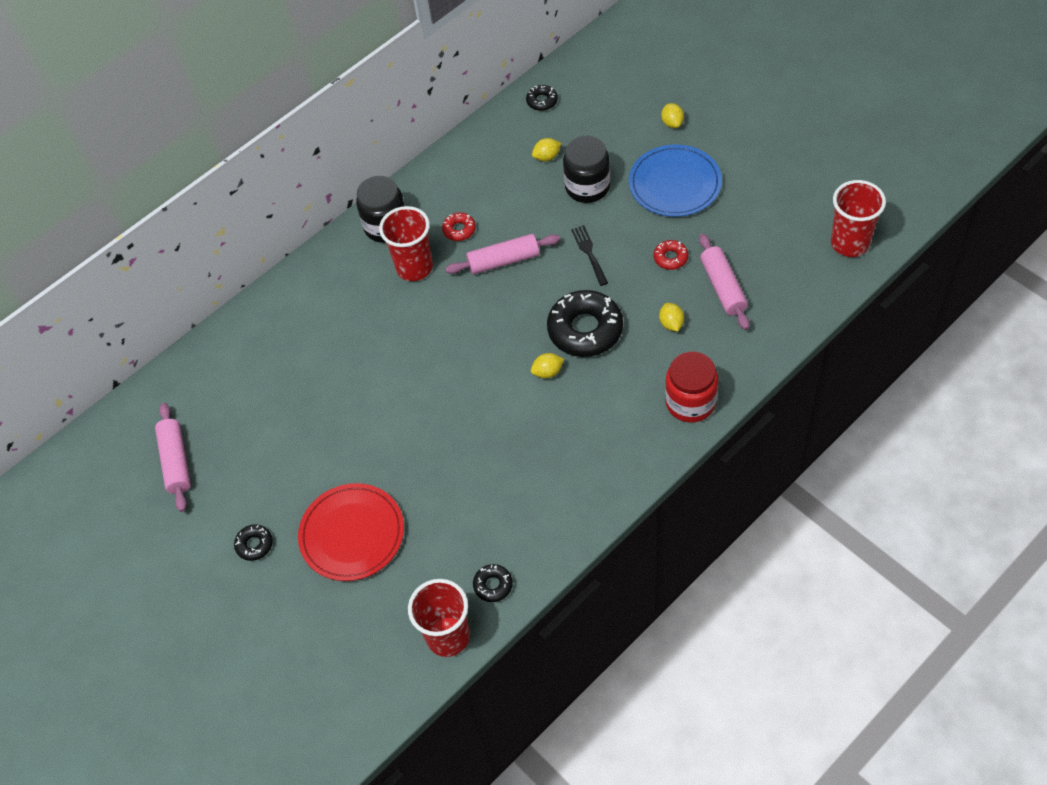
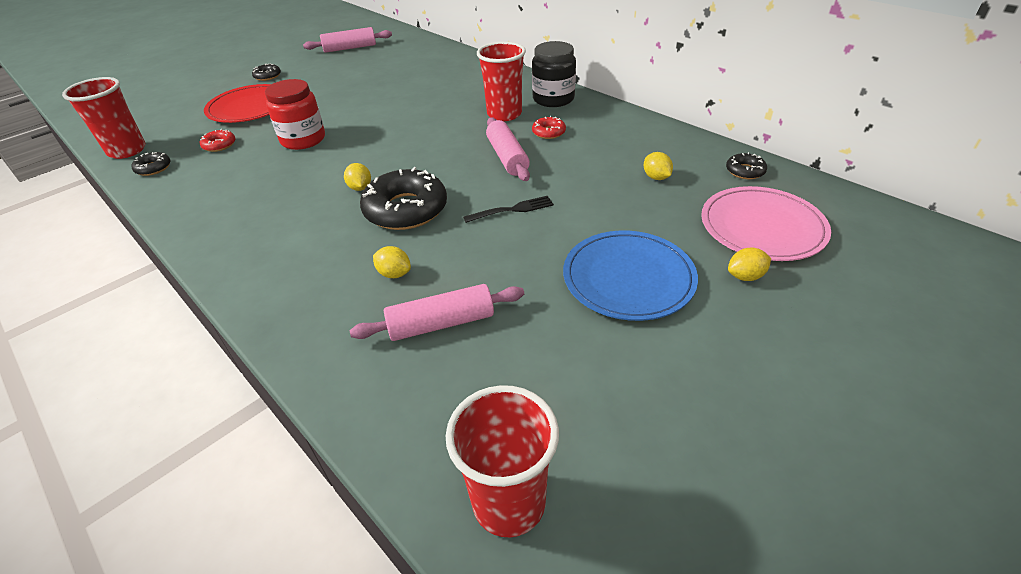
camera: 85 degrees right, 15 degrees down
black jar [563,136,610,203] -> none
red donut [654,240,688,270] -> red donut moved to [200,129,235,152]
yellow lemon [659,303,684,332] -> yellow lemon turned 45 degrees clockwise [373,246,411,278]
red jar [665,352,718,423] -> red jar moved to [265,79,325,150]
none -> pink plate [701,186,831,261]

